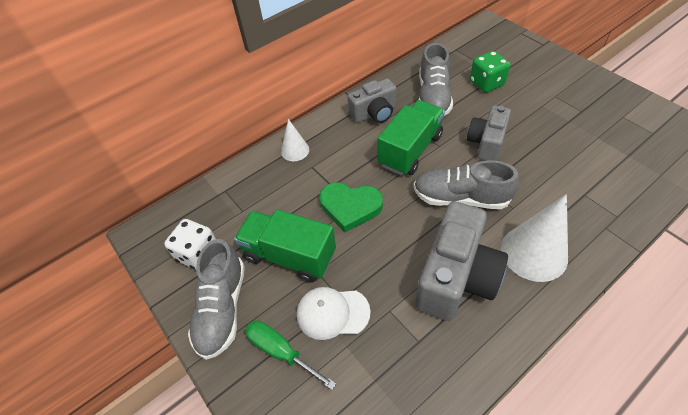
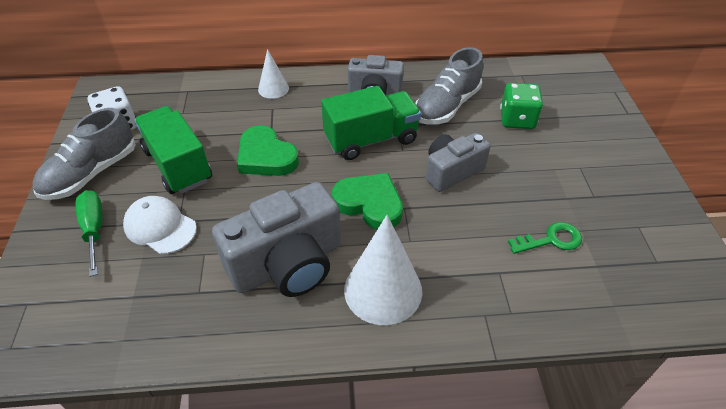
camera: 30 degrees right, 5 degrees down
grey shoe [413,160,519,209] -> green heart [332,173,403,229]
none -> green key [508,222,582,254]

